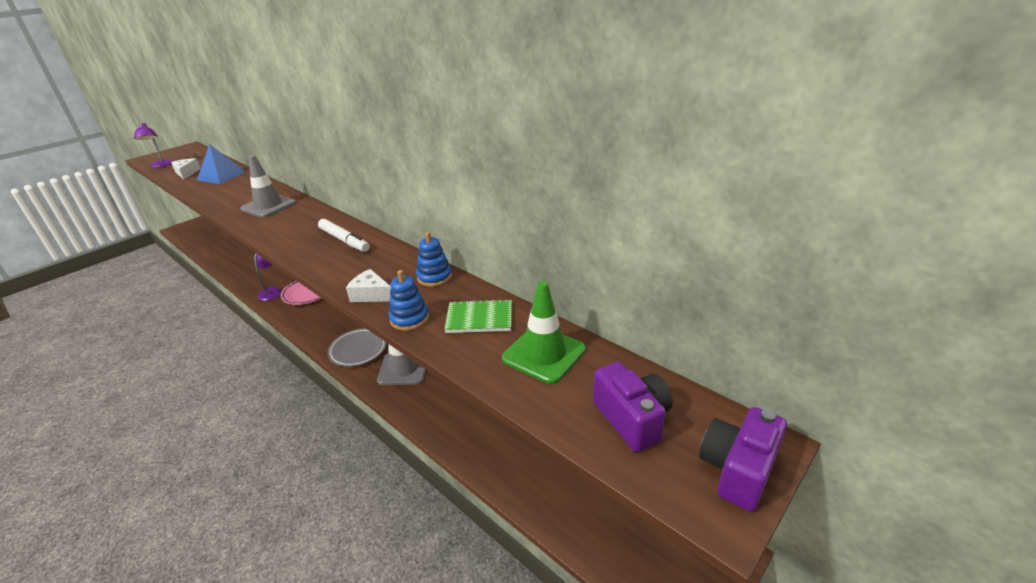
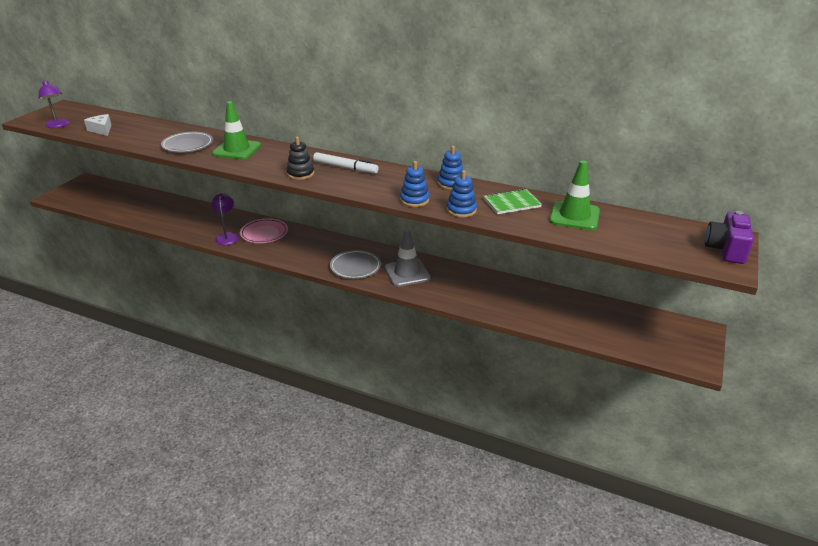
camera: 20 degrees left, 0 degrees up
blue pyramid [197,144,246,184] -> none
grey traffic cone [240,155,296,218] -> green traffic cone [212,101,261,159]
white cheese [346,269,391,302] -> blue stacking toy [400,161,429,207]
purple camera [593,362,672,452] -> none
none -> grey plate [161,132,213,152]
none -> black stacking toy [287,137,314,180]

